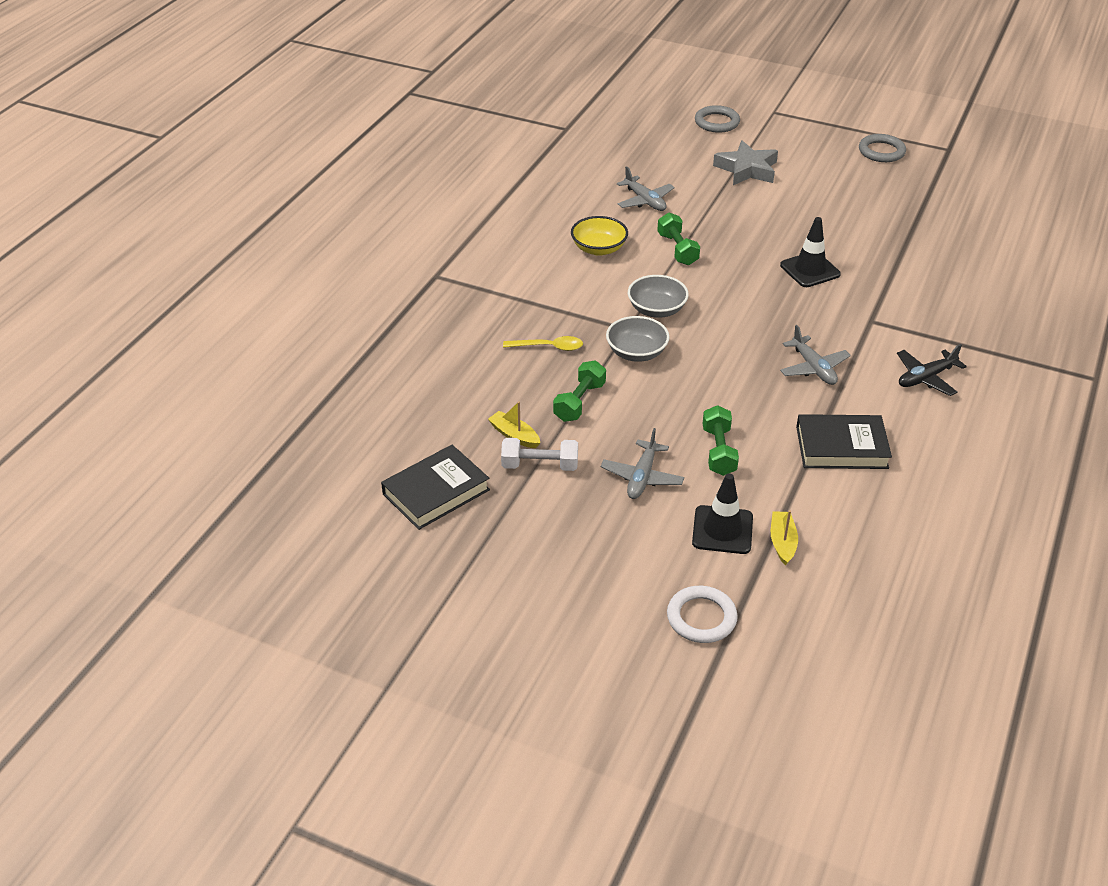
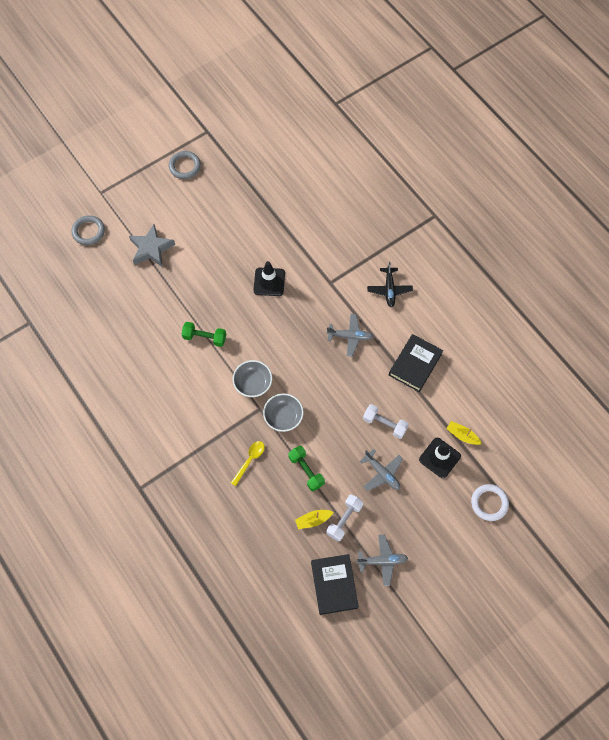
camera: 60 degrees left, 25 degrees up
yellow bowl [571,216,628,256] -> none
grey plane [617,166,675,211] -> grey plane moved to [357,534,408,586]
green dumbbell [703,405,739,476] -> white dumbbell [363,404,409,439]

